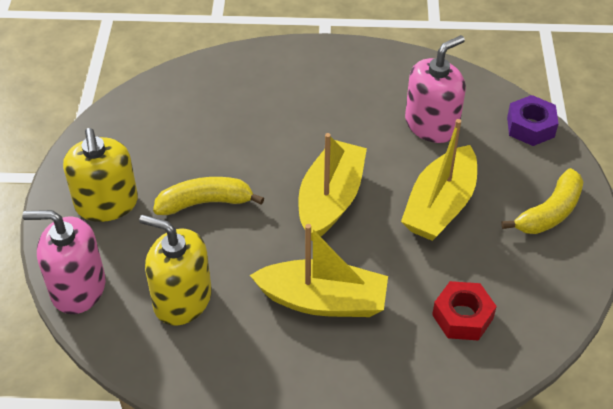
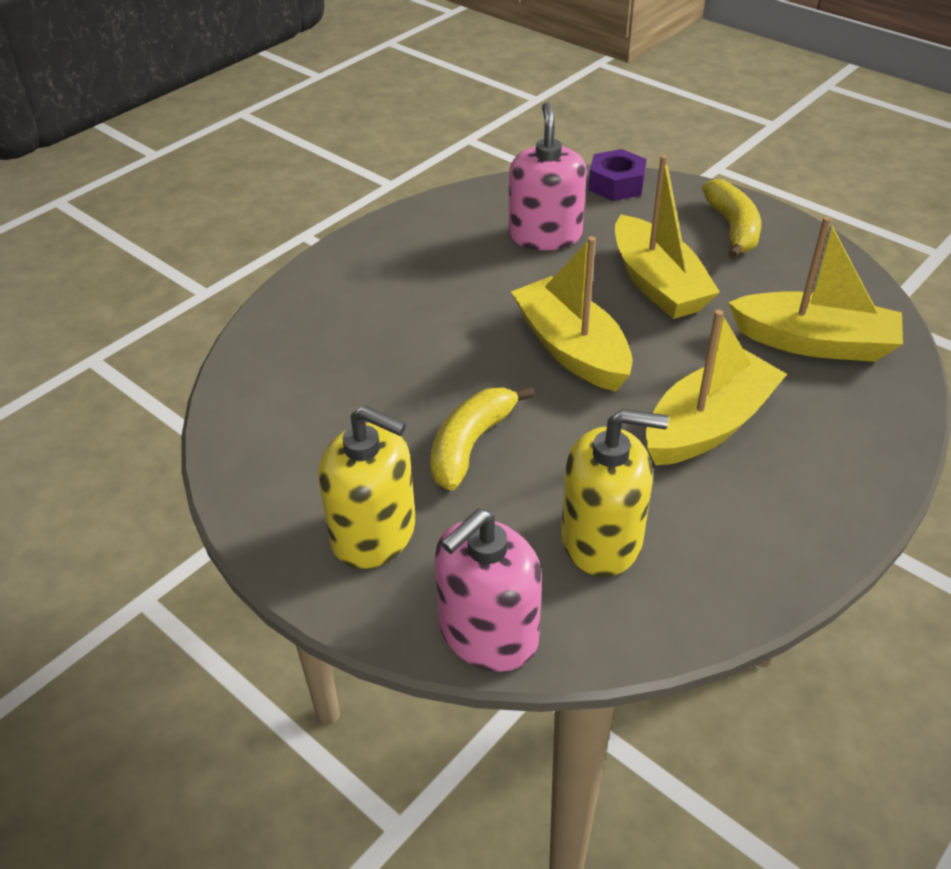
camera: 50 degrees left, 5 degrees down
yellow soap dispenser [139,215,212,325] -> yellow soap dispenser turned 150 degrees counterclockwise [561,409,669,577]
red nut [432,281,497,341] -> yellow boat [728,216,903,362]

